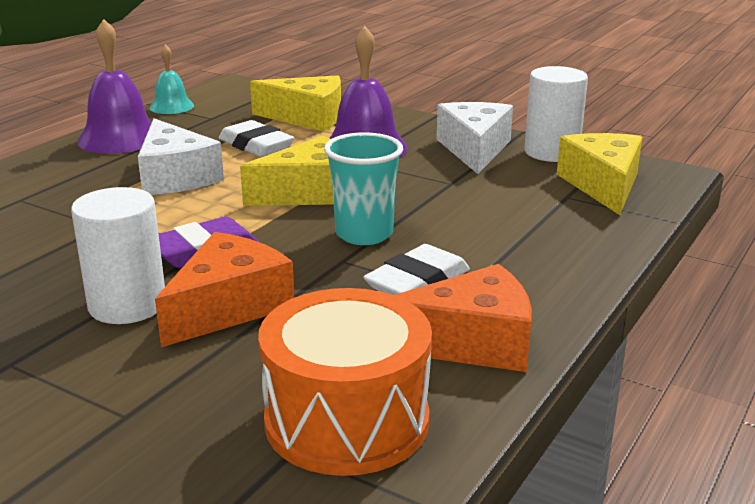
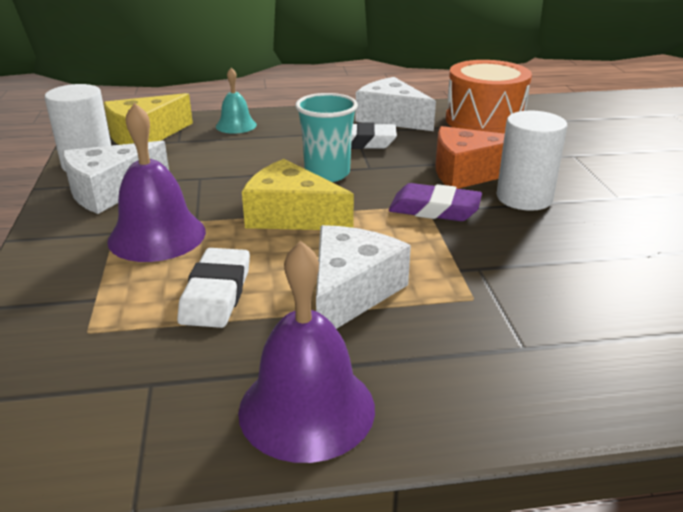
camera: 130 degrees left, 5 degrees up
turquoise bell [149,44,194,114] -> turquoise bell moved to [216,68,257,134]
yellow cheese [250,75,341,132] -> none
orange cheese [395,264,532,372] -> white cheese [355,77,436,131]

